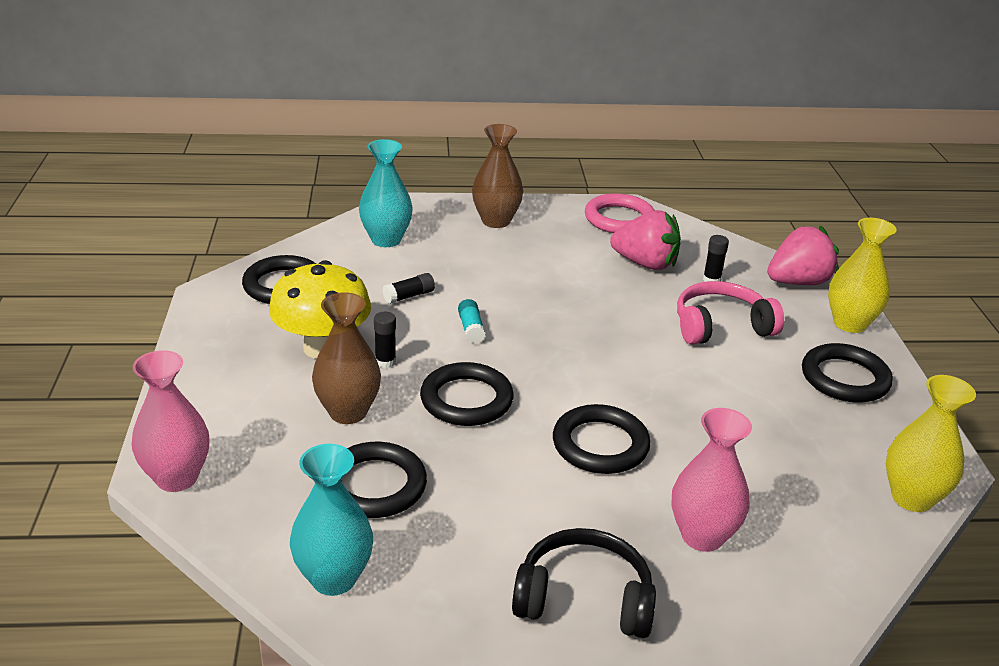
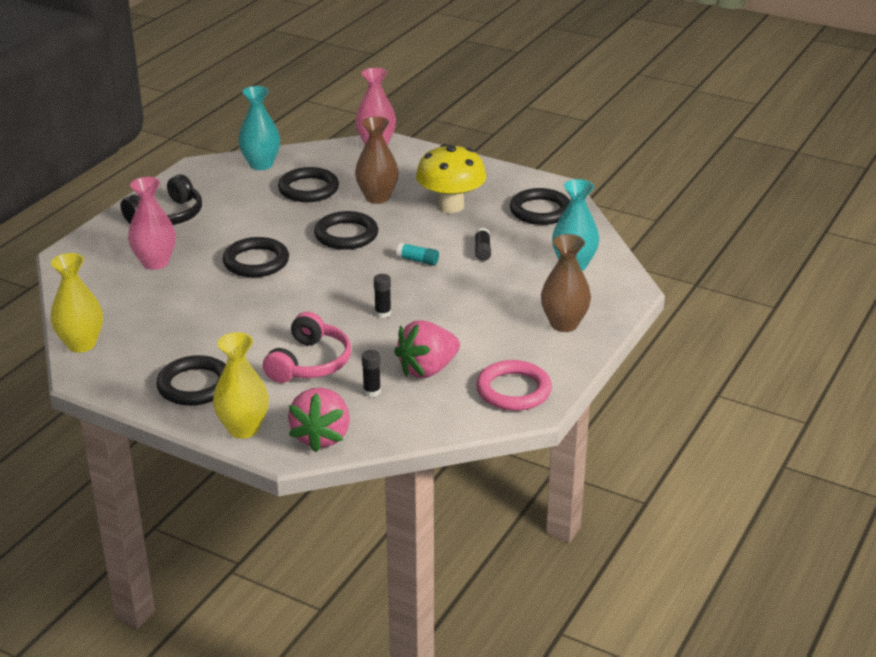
camera: 125 degrees right, 0 degrees up
black glue stick [374,312,396,368] -> black glue stick moved to [374,274,391,318]

